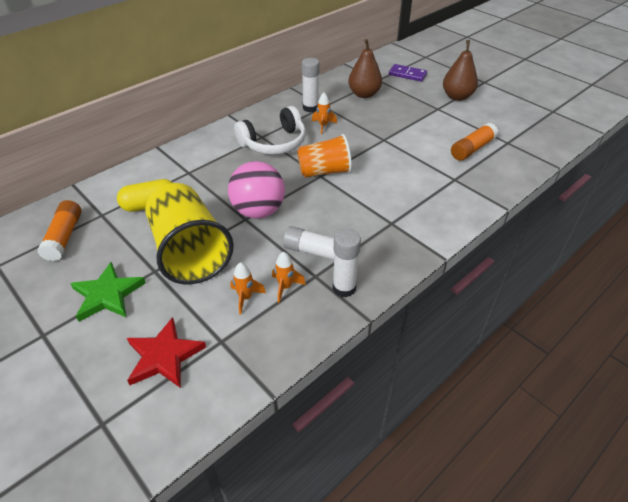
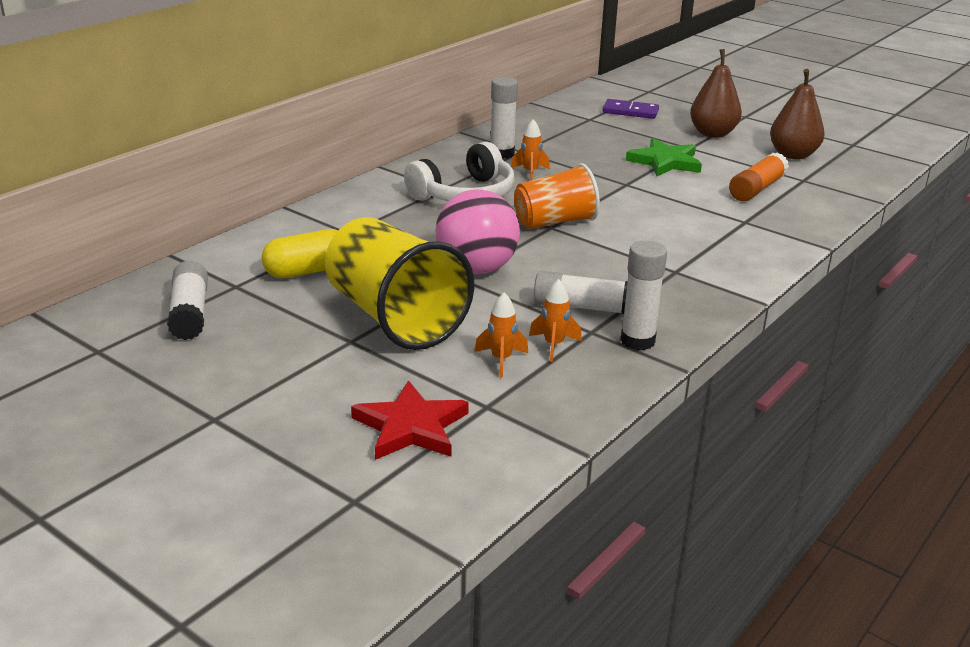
camera: 10 degrees left, 15 degrees down
orange glue stick [38,200,82,261] -> white glue stick [167,261,208,340]
green star [70,262,146,322] -> green star moved to [626,138,702,176]
brown pear [348,39,382,98] -> brown pear moved to [770,69,825,160]

